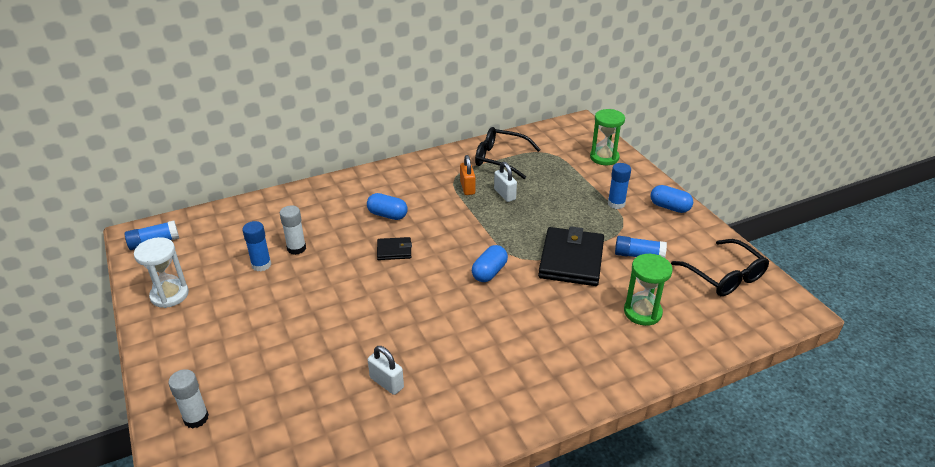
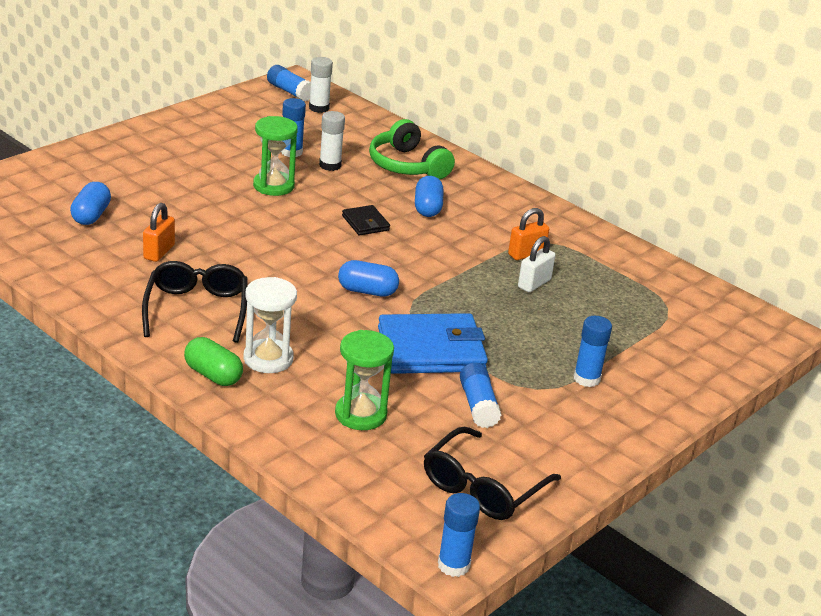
camera: 65 degrees right, 5 degrees down
white hourglass [134,237,189,308] -> white hourglass moved to [243,277,297,373]
white glue stick [168,369,209,429] -> white glue stick moved to [309,57,333,113]
white padlock [368,346,404,395] -> orange padlock [143,203,175,262]
black glasses [475,127,541,179] -> black glasses moved to [142,261,248,343]
black wallet [538,226,604,286] -> blue wallet [378,313,488,374]
green hourglass [590,109,625,165] -> green hourglass moved to [253,116,298,196]
blue capsule [650,185,693,213] -> blue capsule moved to [70,182,111,225]
none -> green capsule [184,337,243,386]
none -> green headphones [369,119,455,179]
none -> blue glue stick [438,493,480,577]

